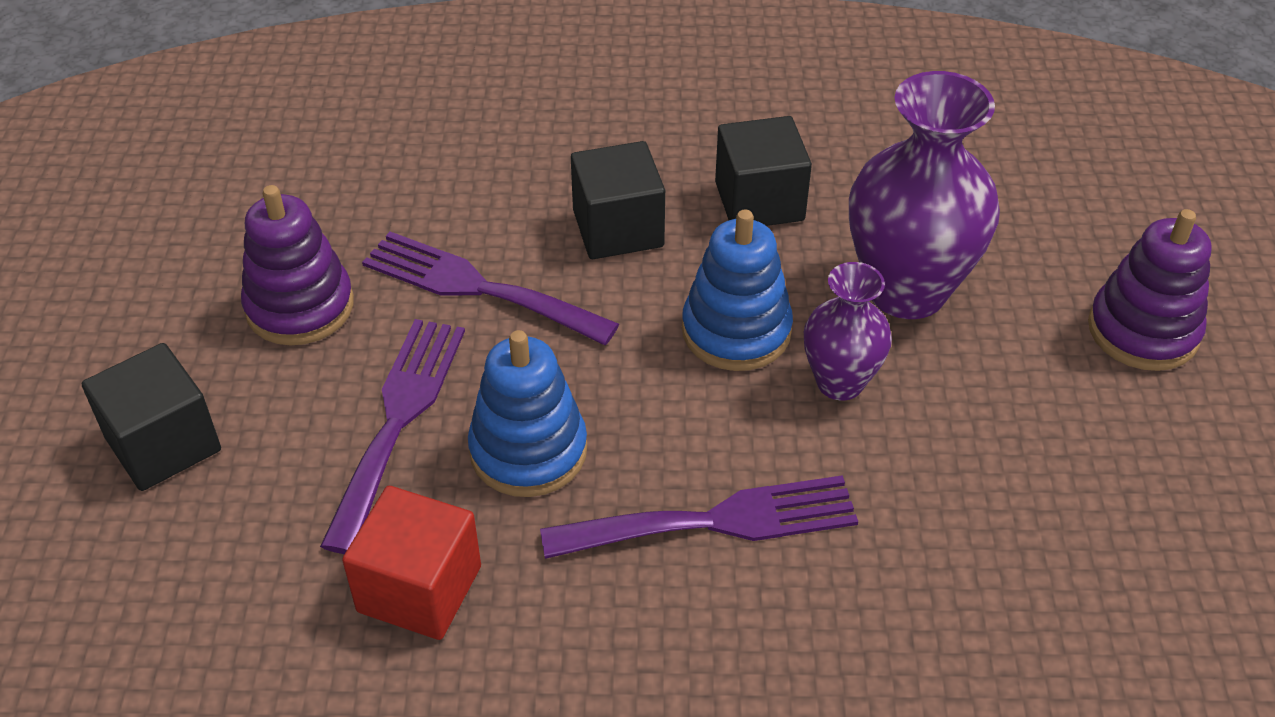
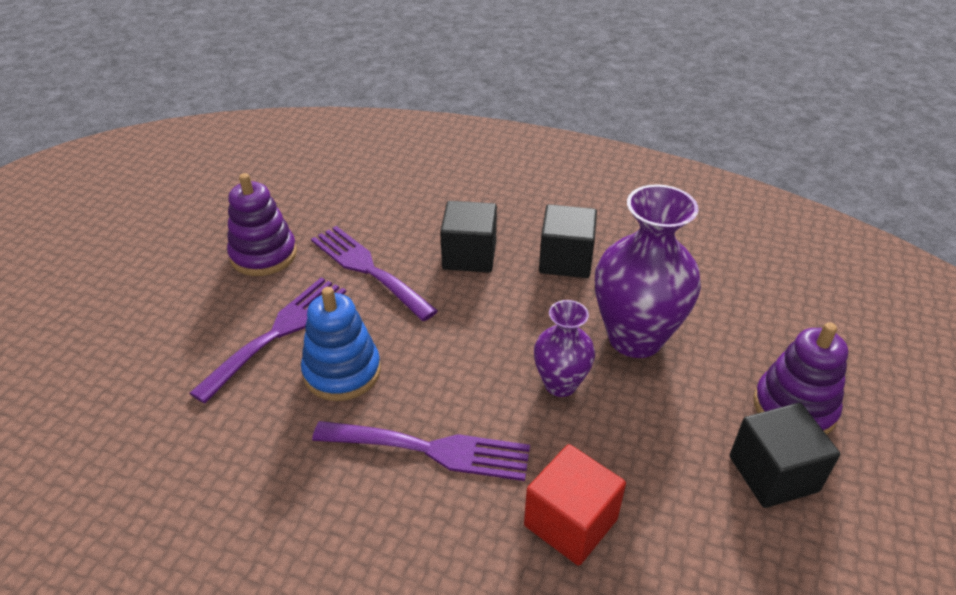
camera: 20 degrees right, 5 degrees down
black cube [82,343,221,491] -> black cube moved to [730,403,840,508]
red cube [342,486,481,640] -> red cube moved to [524,444,626,566]
blue stacking toy [682,209,793,371] -> none

